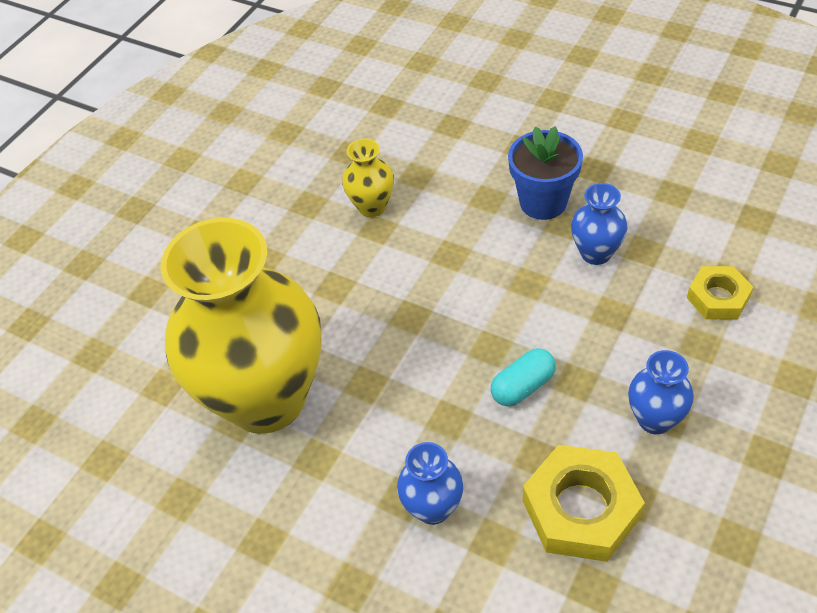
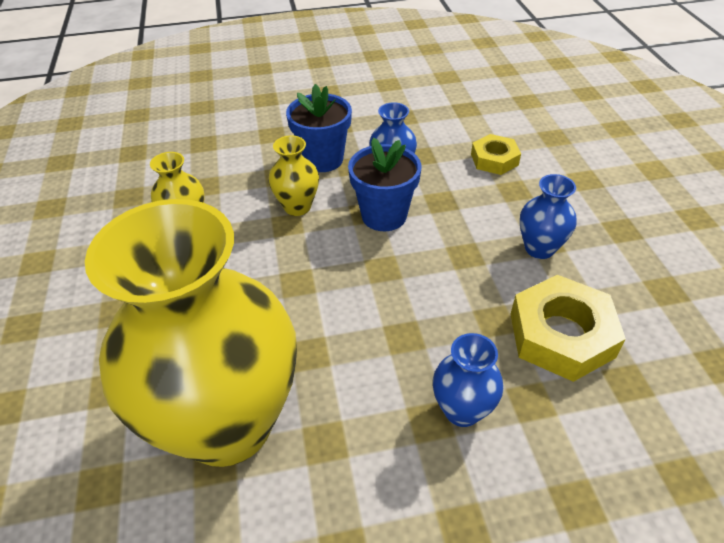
camera: 45 degrees left, 5 degrees down
turquoise capsule [491,348,556,407] -> none
none -> yellow vase [268,135,319,216]
none -> blue flower pot [348,138,421,231]

